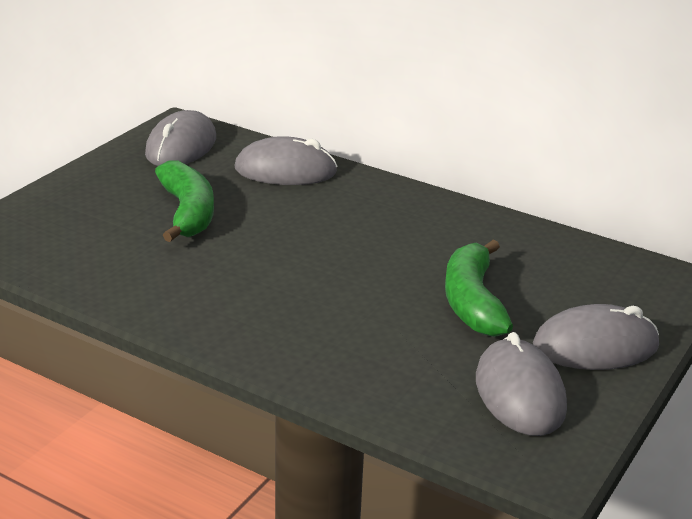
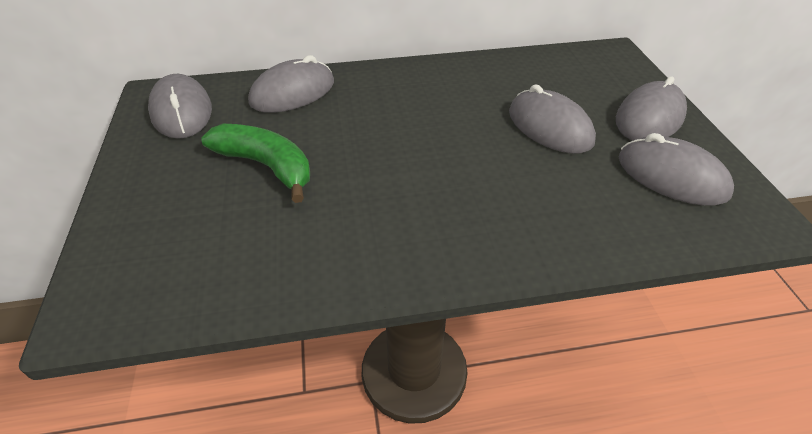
camera: 40 degrees left, 15 degrees up
green banana [445,240,513,337] -> grey mouse [509,84,596,154]

